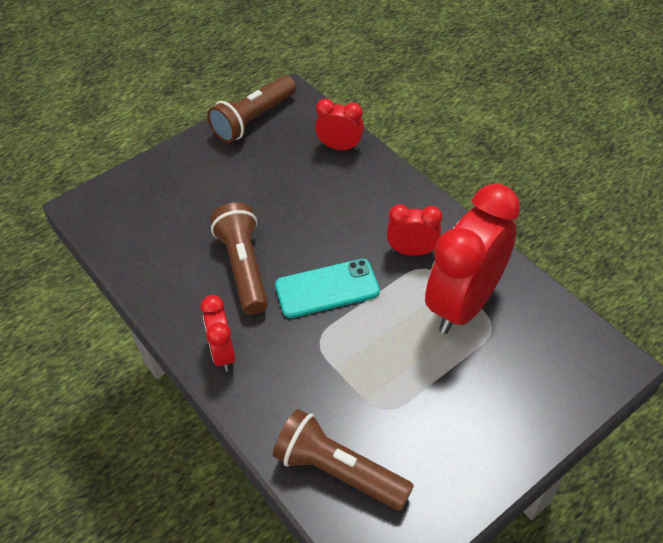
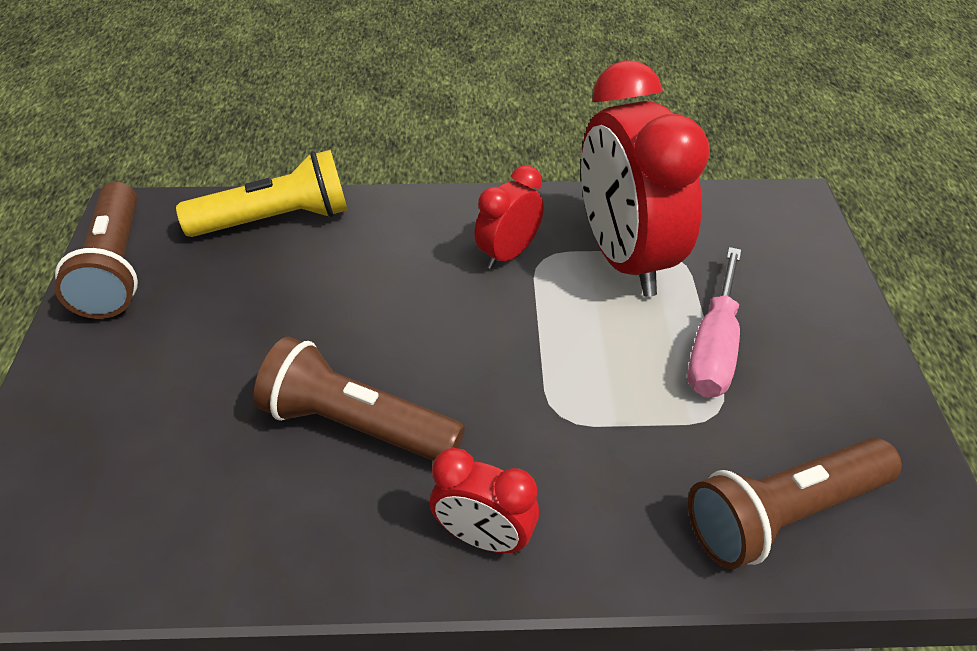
camera: 55 degrees left, 5 degrees down
turquoise phone [275,259,380,318] -> none
red clock [315,99,364,150] -> yellow flashlight [176,150,348,237]
none -> pink screwdriver [688,247,742,398]

